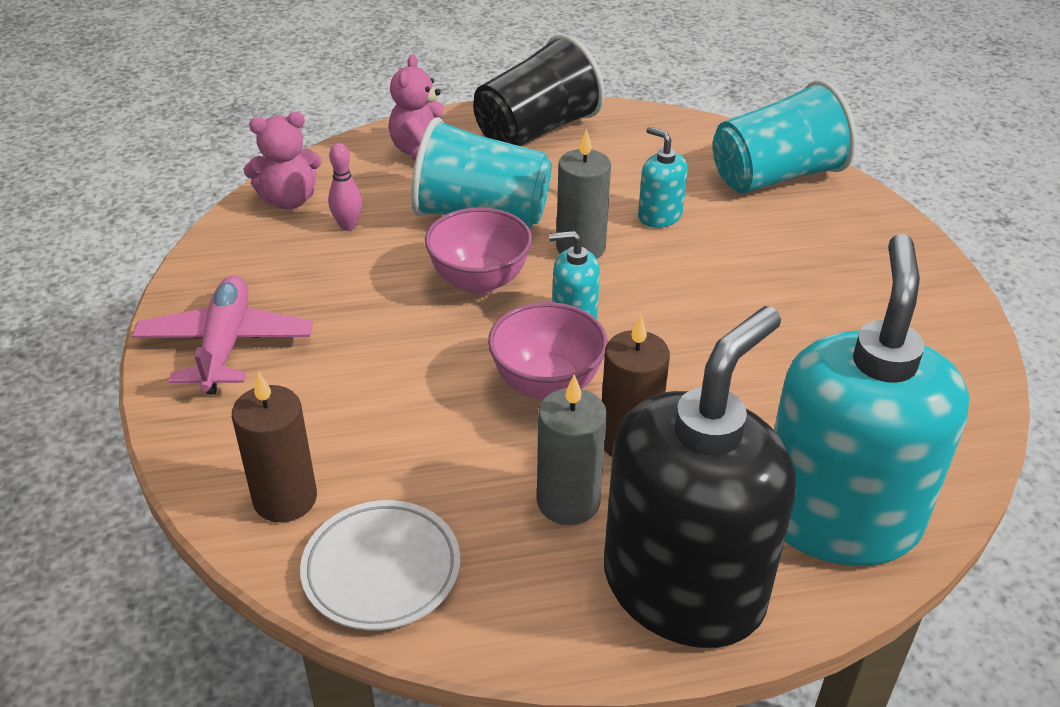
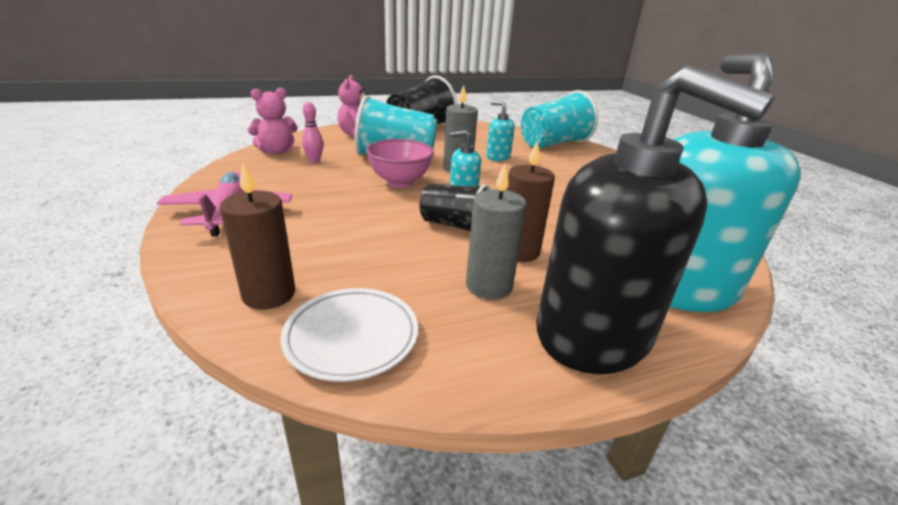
camera: 10 degrees left, 10 degrees down
pink bowl [488,302,608,400] -> black cup [420,183,490,231]
black soap dispenser [604,306,796,648] -> black soap dispenser turned 105 degrees clockwise [536,65,775,374]

